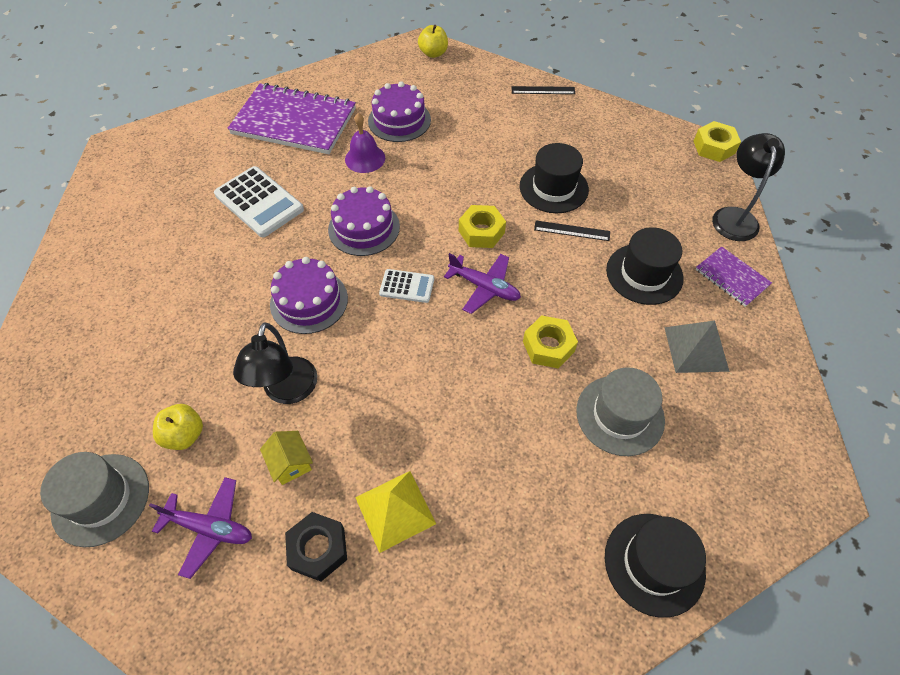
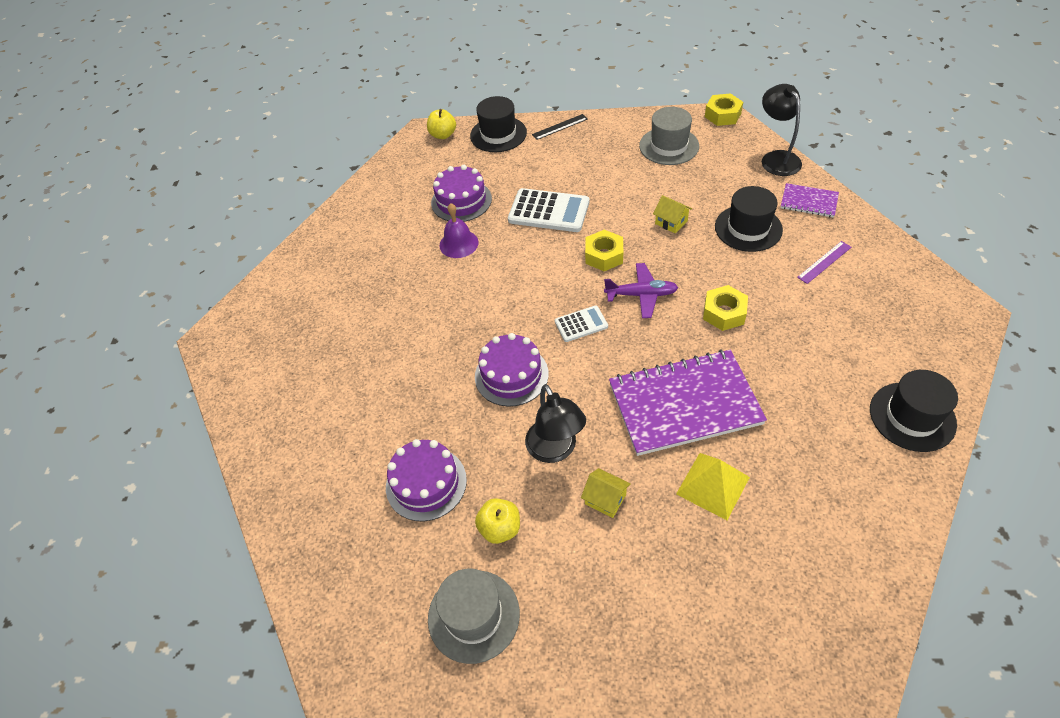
camera: 25 degrees left, 5 degrees down
purple plane [149,477,252,579] -> none
white calculator [214,166,304,237] -> white calculator moved to [508,188,589,232]
purple notebook [227,83,356,154] -> purple notebook moved to [609,349,767,456]
black nut [285,512,347,582] -> none
purple cake [328,186,400,256] -> purple cake moved to [386,439,467,521]
black hat [520,143,589,213] -> black hat moved to [470,96,527,152]
black ruler [534,220,610,241] -> yellow house [653,195,692,234]
grey hat [576,367,665,456] -> grey hat moved to [639,107,699,165]
grey pyramid [664,321,730,373] -> purple ruler [797,241,852,284]

